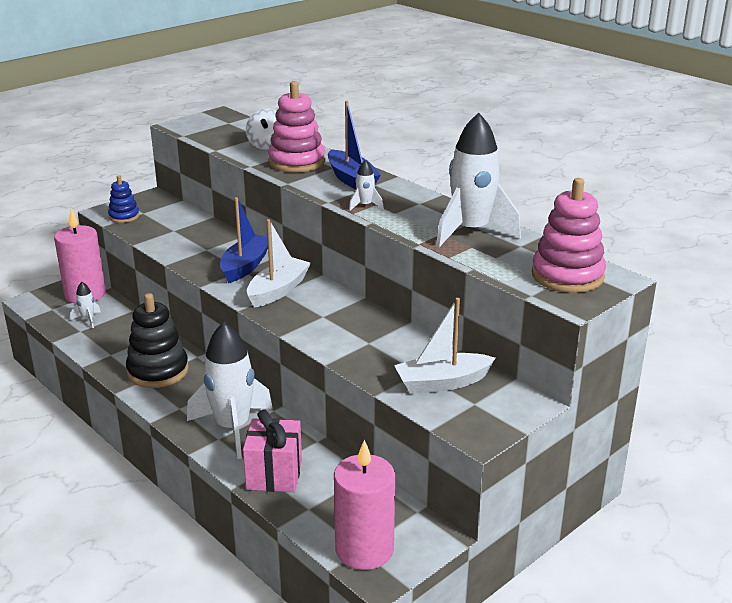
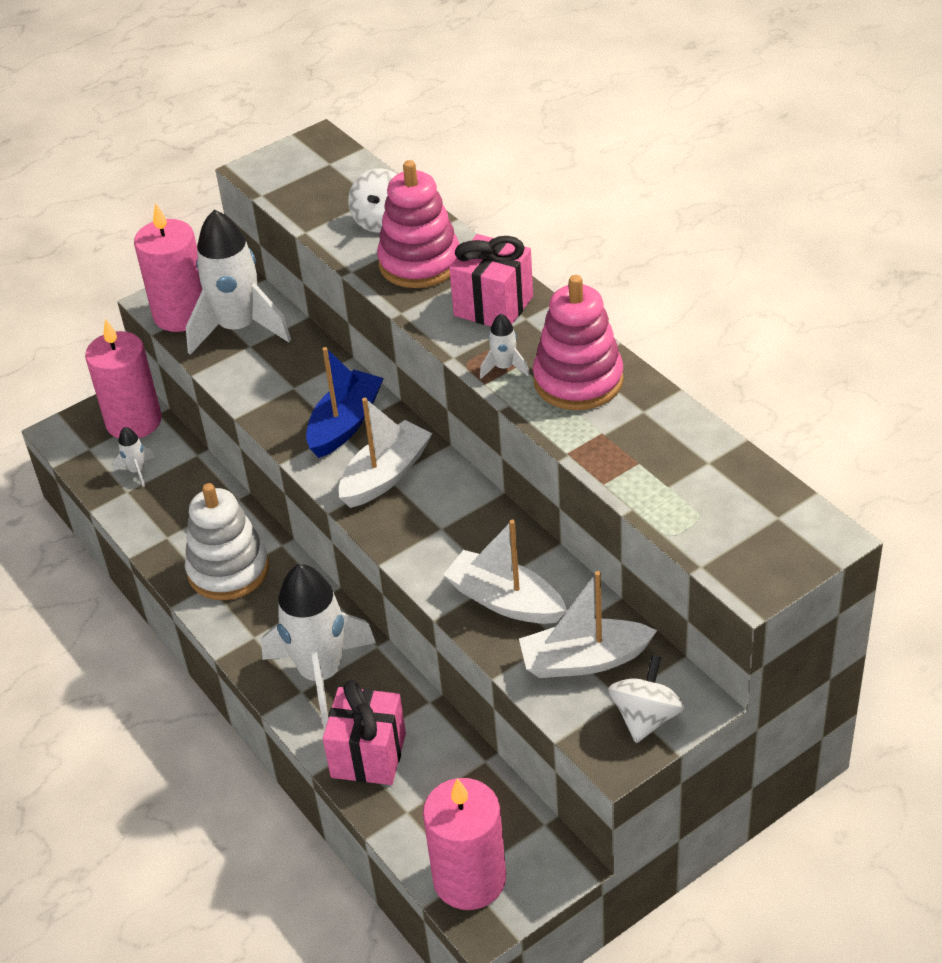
camera: 10 degrees right, 15 degrees up
blue stacking toy [108,175,140,223] -> pink candle [134,203,203,332]
black stacking toy [126,293,189,388] -> white stacking toy [185,483,269,600]
blue boat [328,101,381,190] -> pink gift [449,234,533,326]
white rocket [436,113,521,247] -> white rocket moved to [186,209,291,355]
pink stacking toy [532,178,606,293] -> pink stacking toy moved to [533,275,624,410]
none -> white boat [443,520,567,624]
none -> white spinning top [609,655,685,743]

